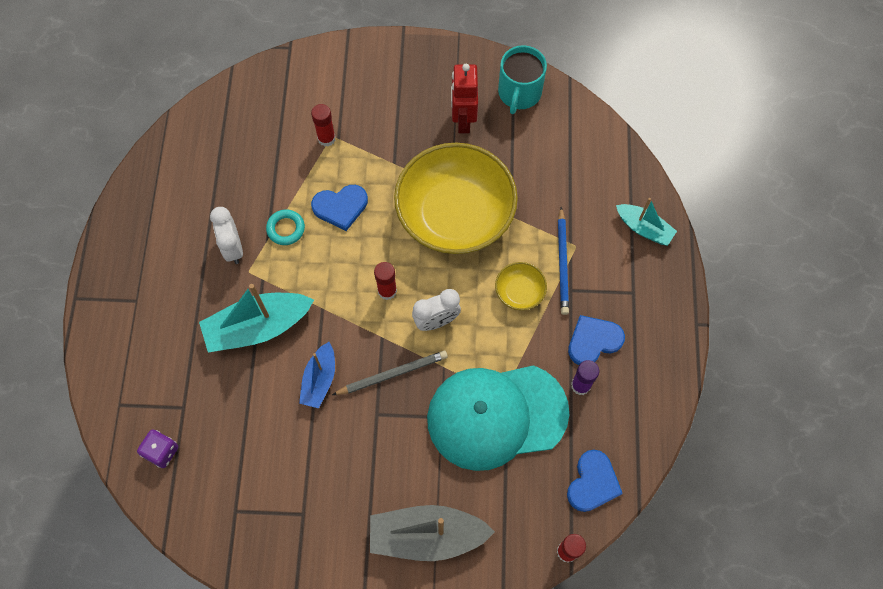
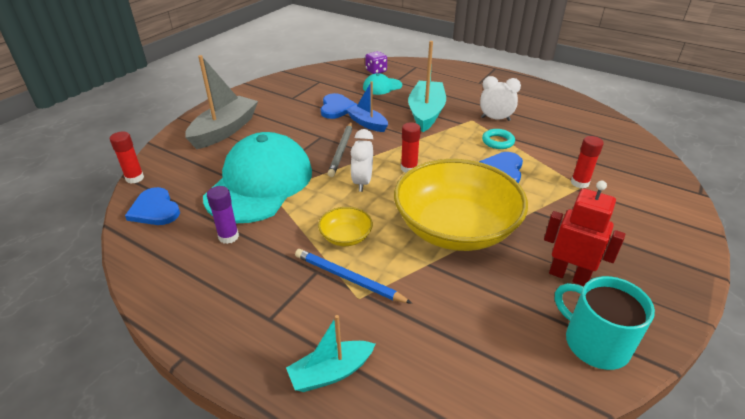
camera: 120 degrees right, 30 degrees down
blue heart [568,315,625,365] -> blue heart moved to [321,93,356,119]
none -> turquoise cap [363,73,402,95]

